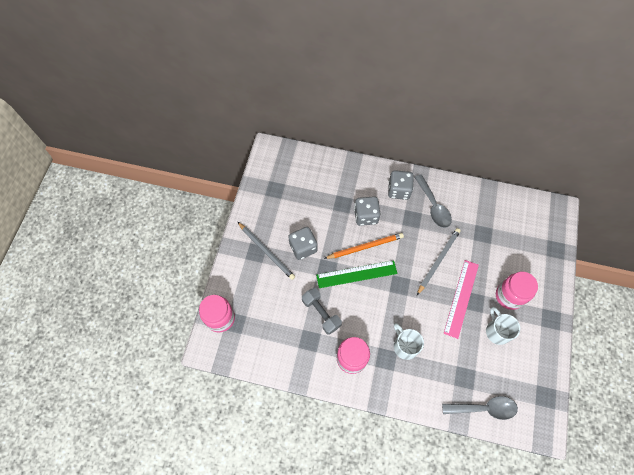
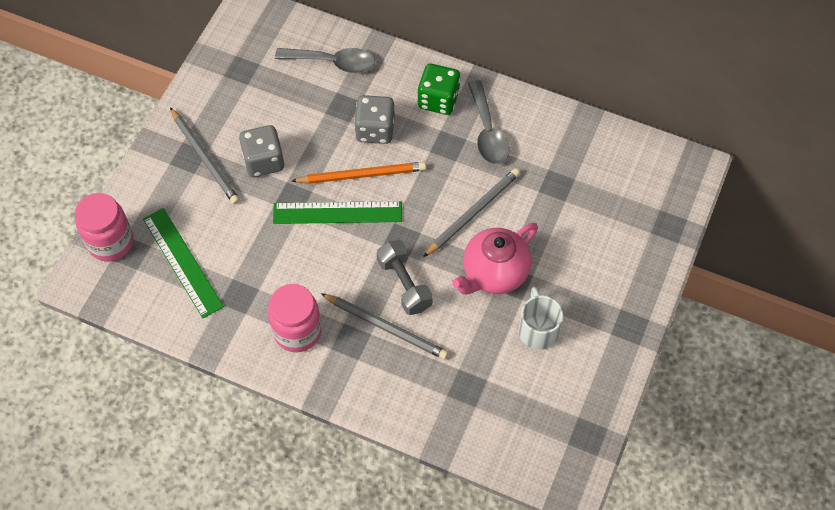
camera: 10 degrees right, 5 degrees down
grey dumbbell [302,288,342,335] -> grey dumbbell moved to [377,240,433,315]
grey dice [388,170,414,200] -> green dice [418,64,460,115]
white mug [394,323,424,360] -> grey pencil [321,293,448,360]
grey spoon [442,396,518,420] -> grey spoon moved to [275,48,375,73]
pink ruler [444,260,479,339] -> pink teapot [452,223,538,295]
pink jar [496,272,538,310] -> none
none -> green ruler [143,208,224,318]

